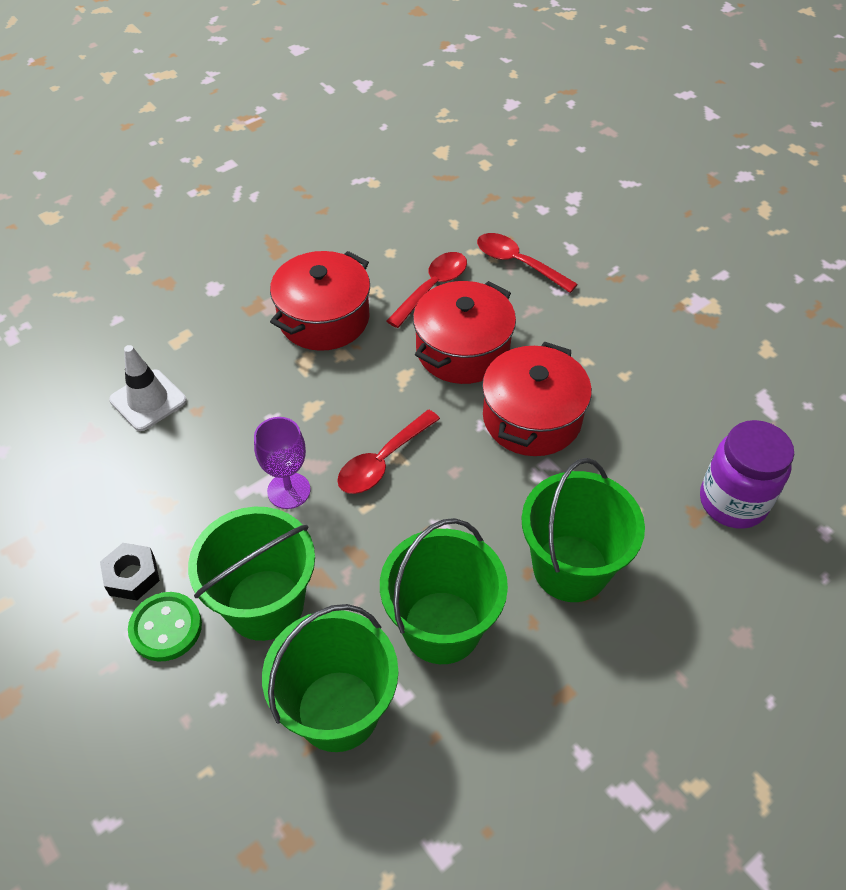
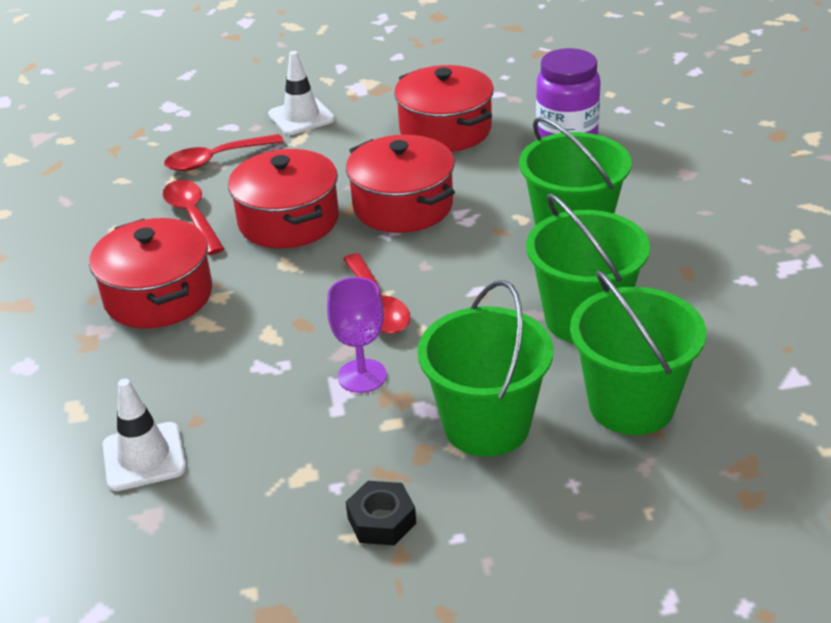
camera: 60 degrees left, 15 degrees down
green button [128,592,202,662] -> none
none -> white traffic cone [268,51,335,135]
none -> red pot [394,65,494,152]

